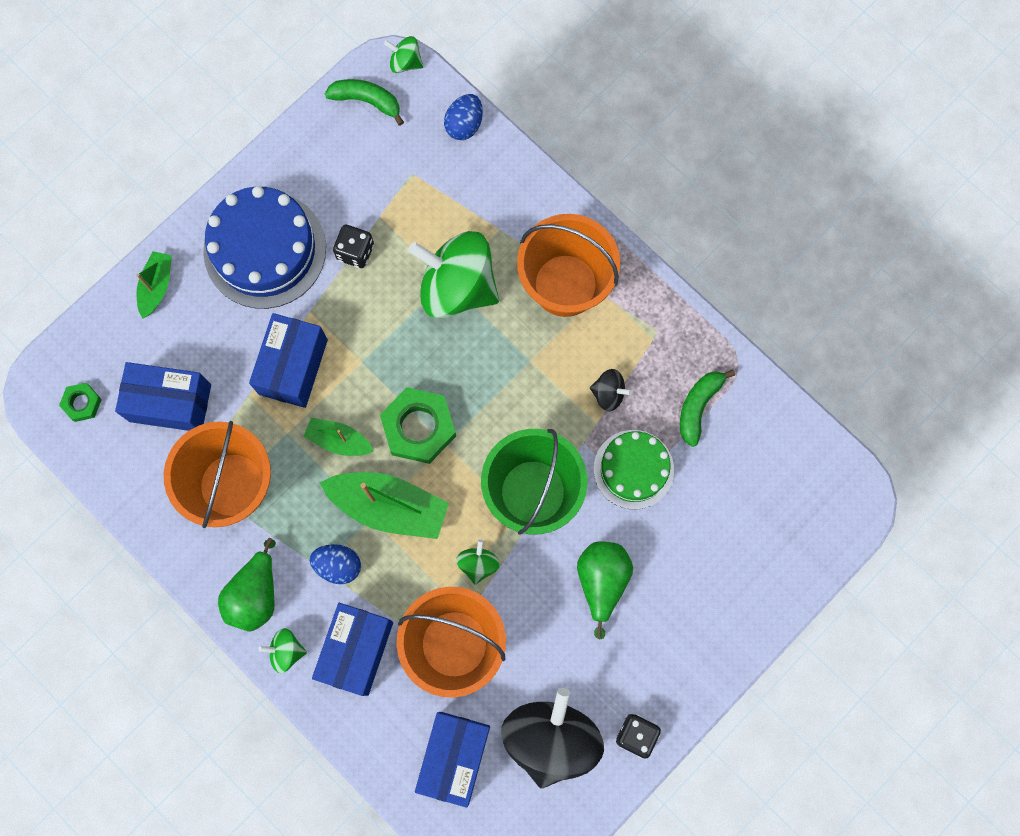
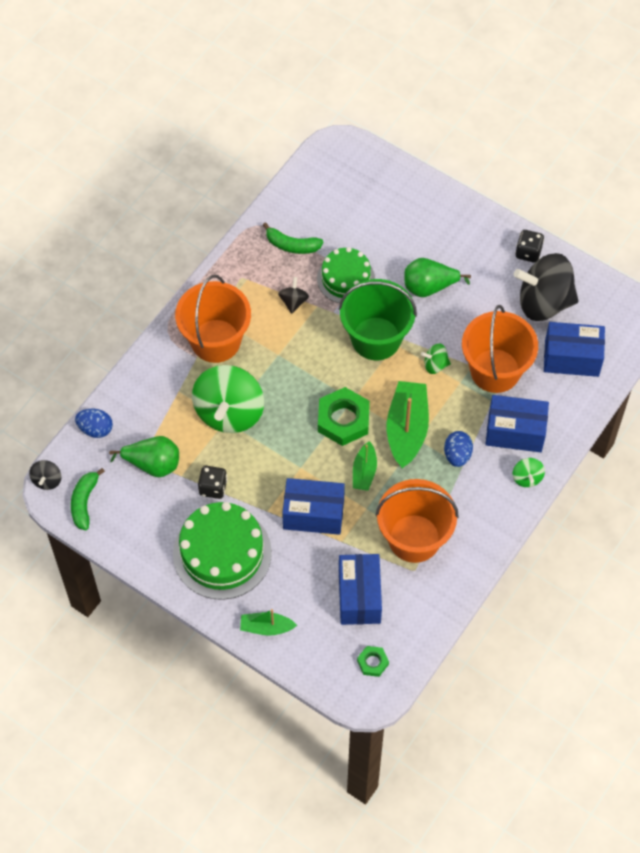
camera: 100 degrees left, 15 degrees down
blue cake [203,186,326,309] -> green cake [173,502,272,600]
green pear [218,538,276,631] -> green pear moved to [109,436,179,477]
green spinning top [384,36,423,73] -> black spinning top [29,460,62,490]

